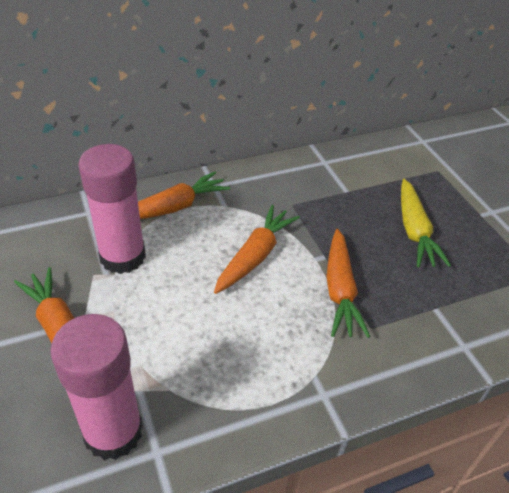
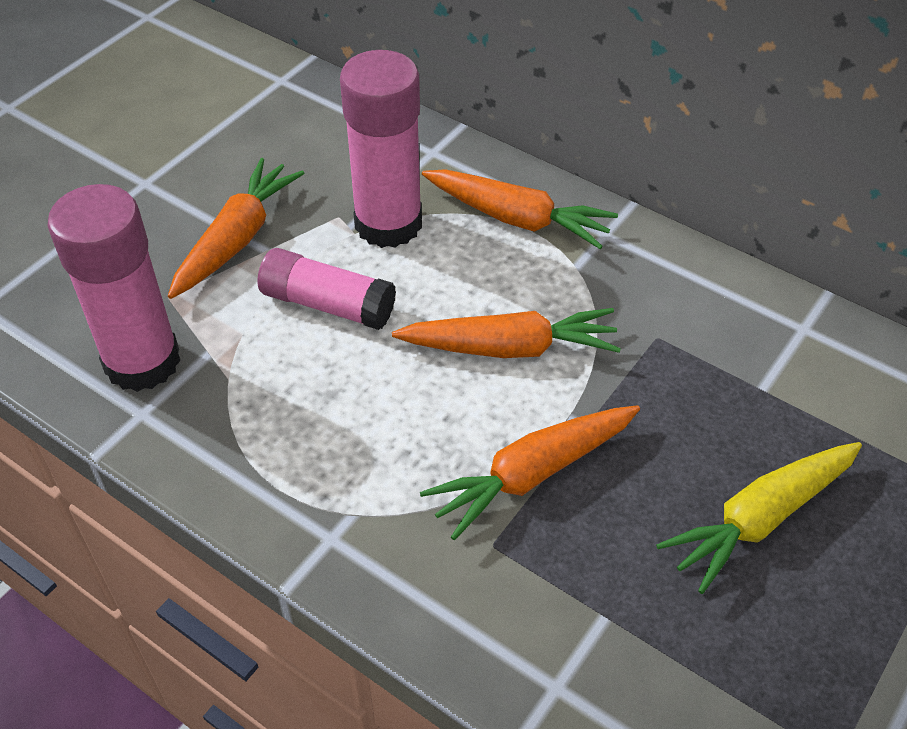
camera: 60 degrees right, 5 degrees up
none -> pink glue stick [258,248,396,330]

